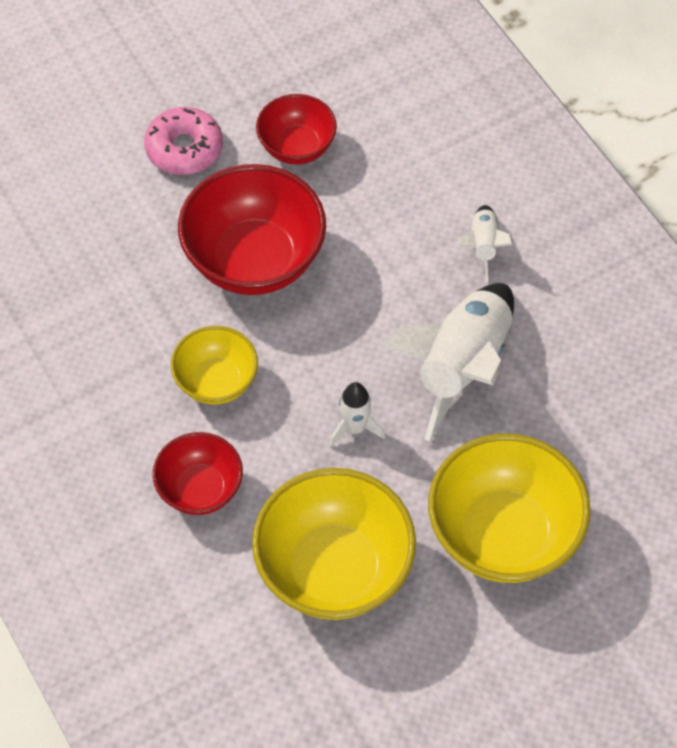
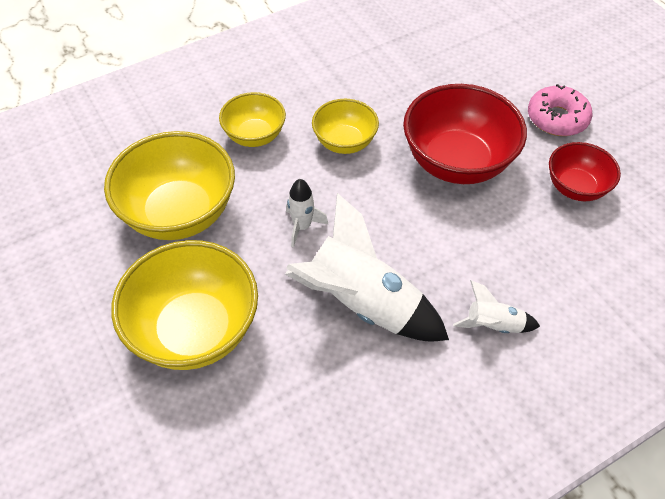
camera: 90 degrees right, 5 degrees down
red bowl [153,432,243,515] -> yellow bowl [219,92,286,147]

